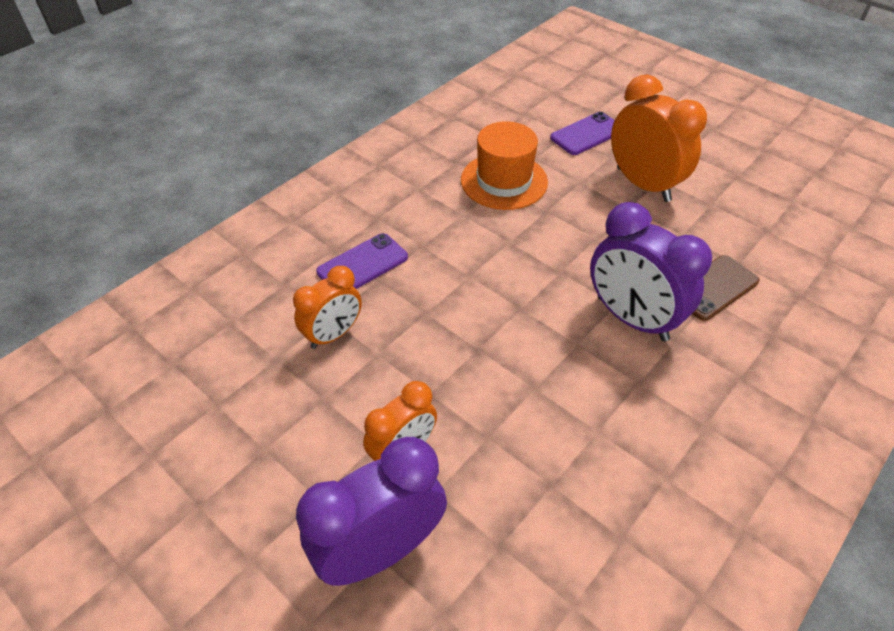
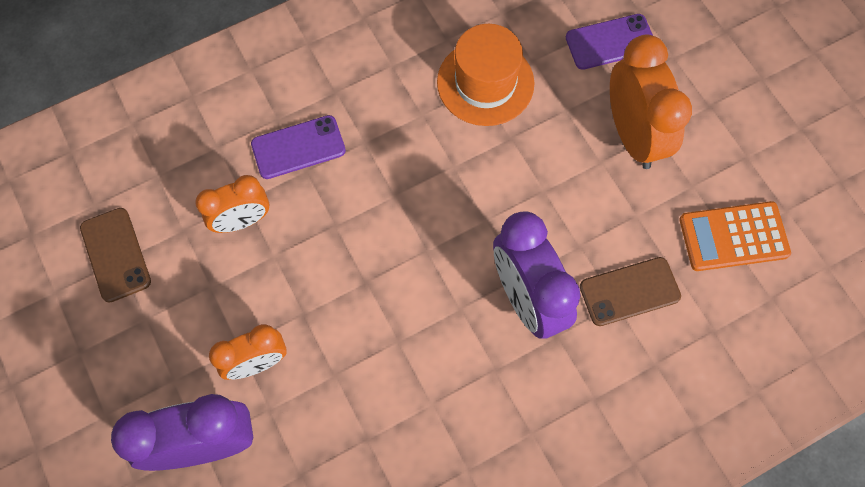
camera: 20 degrees right, 20 degrees up
none -> brown phone [80,208,151,303]
none -> orange calculator [679,201,791,271]

